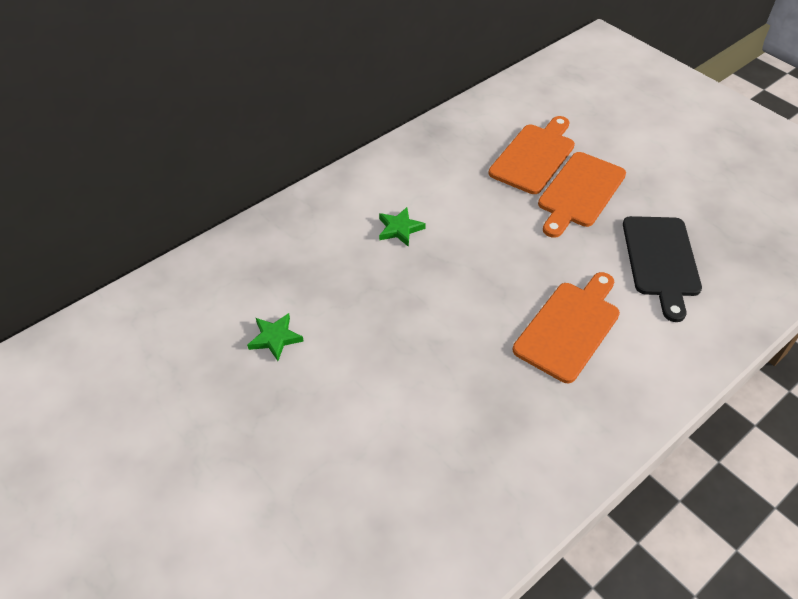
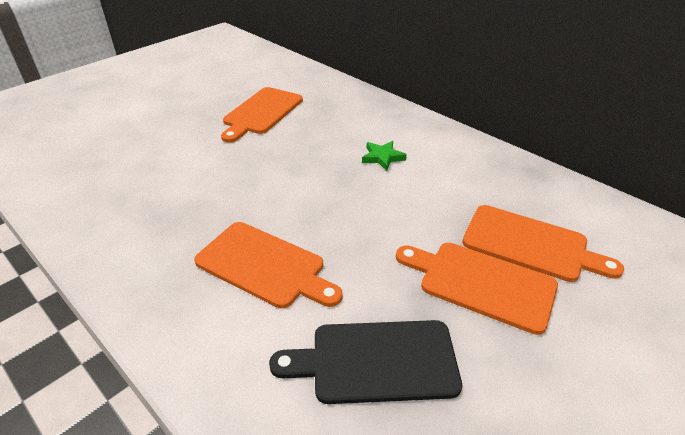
camera: 85 degrees right, 10 degrees down
green star [247,313,303,361] -> orange cutting board [221,87,303,143]

